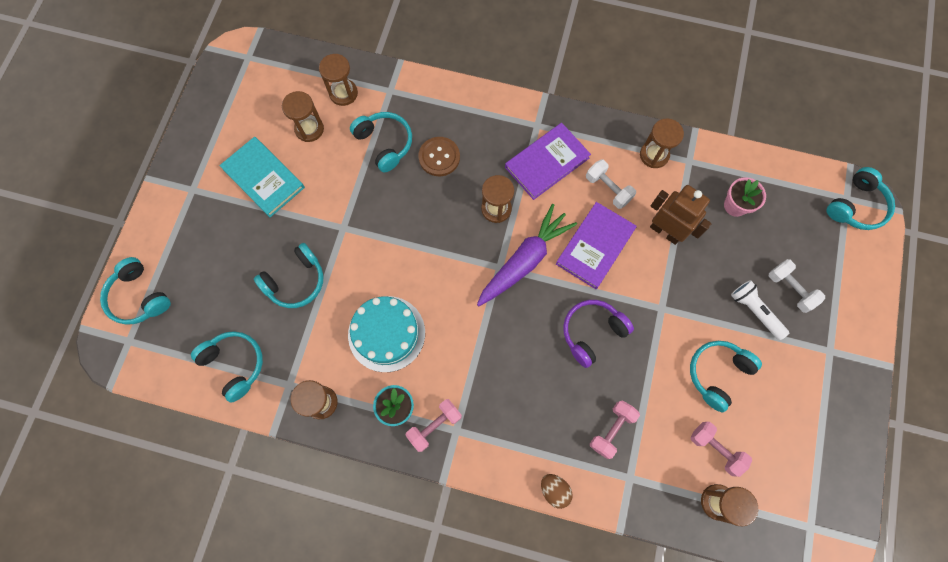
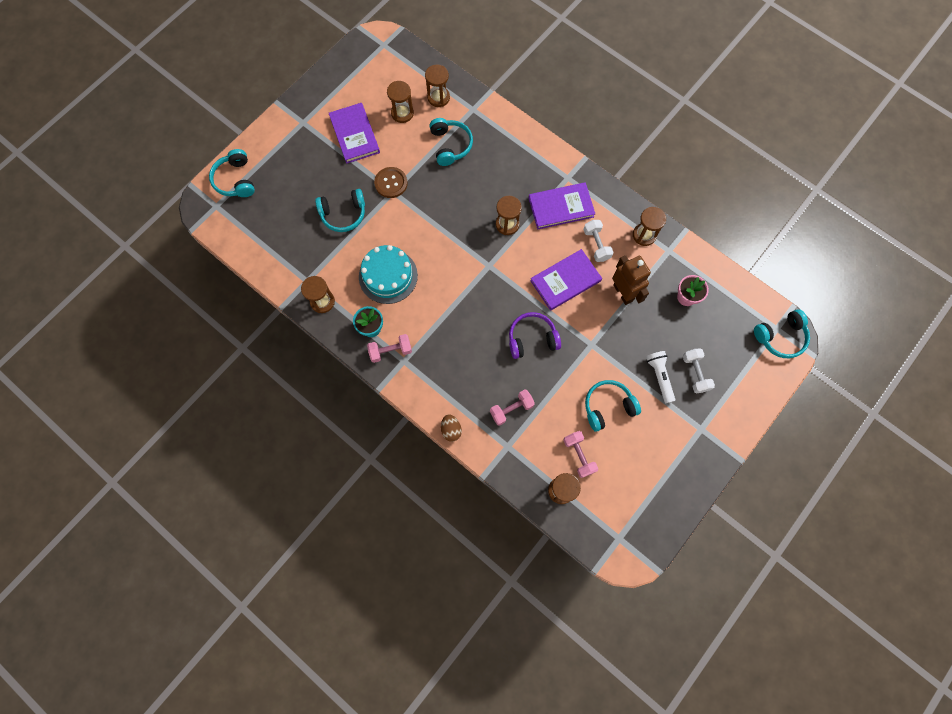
camera: 25 degrees right, 0 degrees up
turquoise headphones [191,331,263,403] -> none
turquoise book [219,137,305,217] -> purple book [329,103,380,164]
brown button [418,137,460,176] -> brown button moved to [374,167,408,198]
purple carrot [477,204,577,306] -> none

